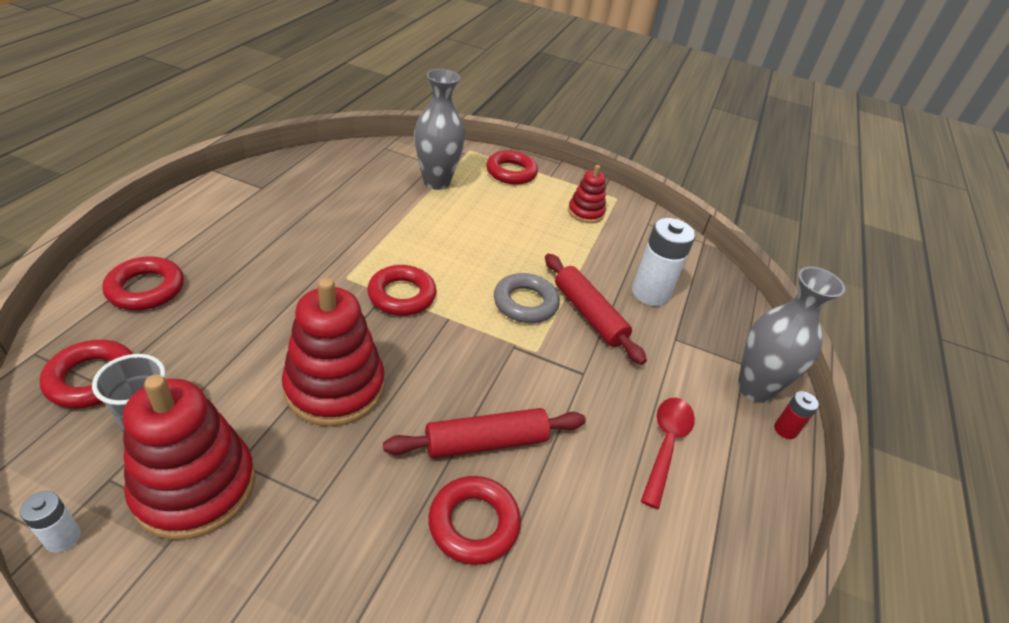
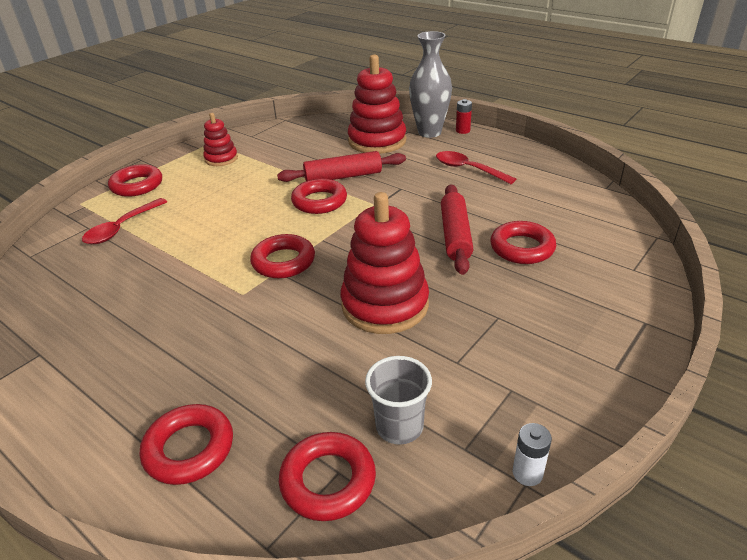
camera: 65 degrees left, 5 degrees down
red stacking toy [123,375,256,540] -> red stacking toy moved to [348,54,406,154]
grey vase [414,69,465,190] -> red spoon [82,198,167,244]
grey ring [494,273,560,323] -> red ring [291,179,347,214]
white battery [632,218,695,306] -> none

